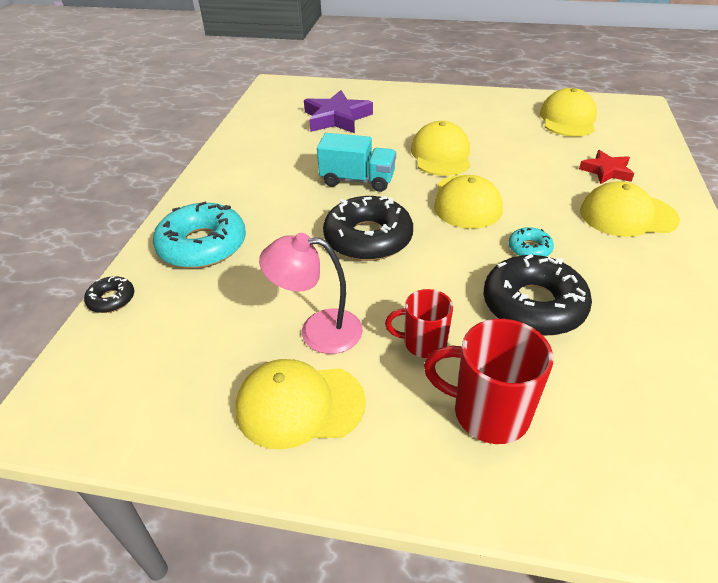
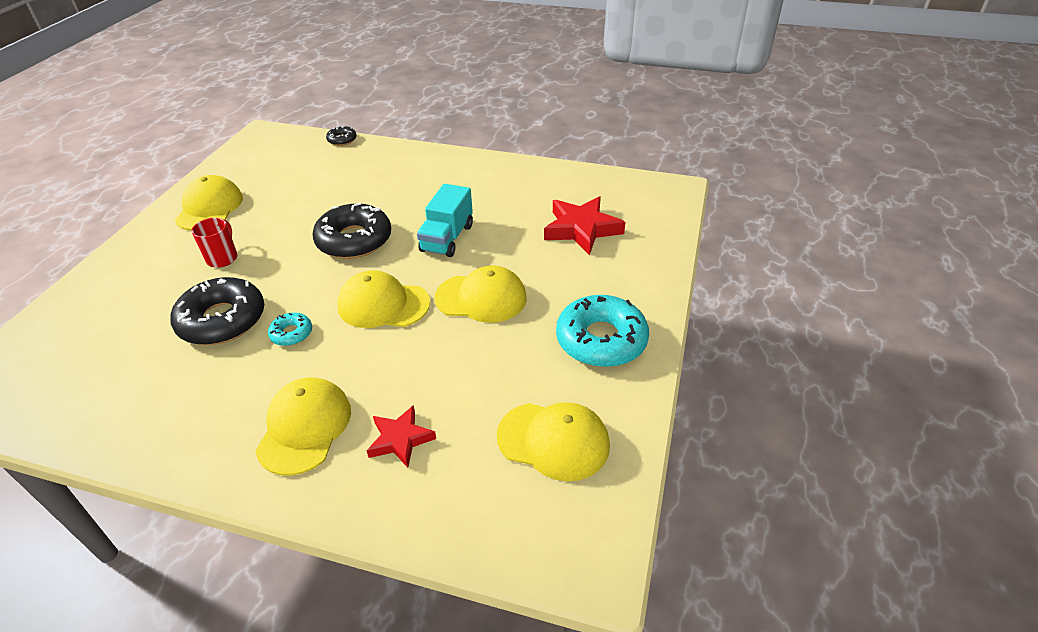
camera: 95 degrees right, 0 degrees up
turquoise donut [153,201,246,268] -> turquoise donut moved to [556,295,649,367]
pink lamp [259,233,363,354] -> none
purple star [304,90,373,133] -> red star [544,196,625,255]
red mug [424,319,554,444] -> none

